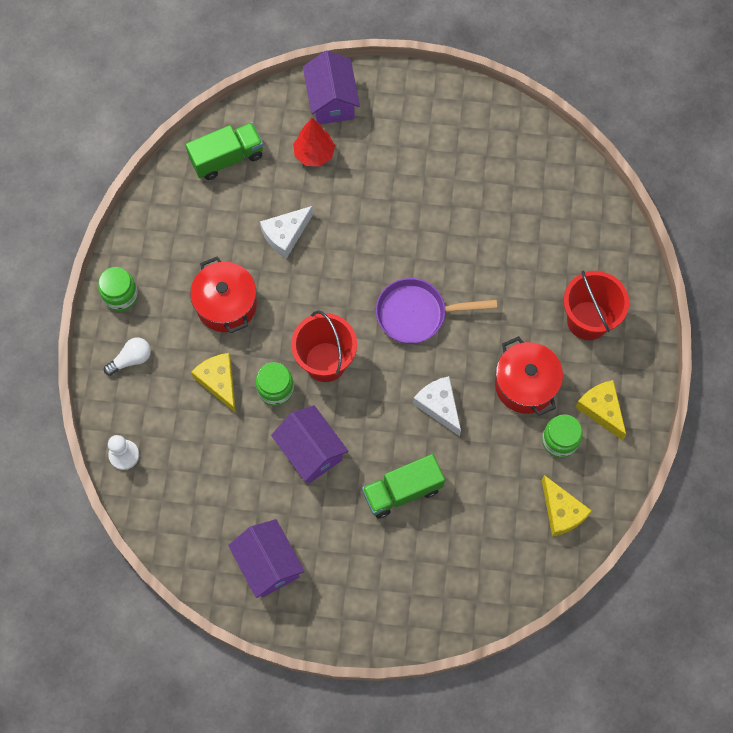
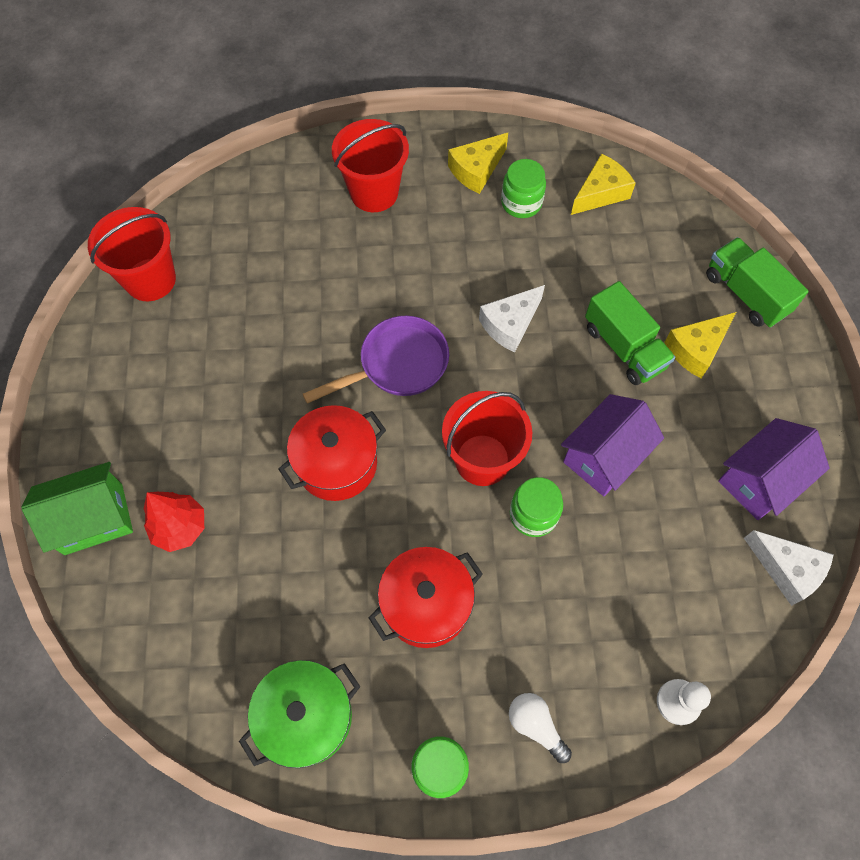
camera: 100 degrees left, 5 degrees down
green truck [186,122,263,180] -> green truck moved to [706,237,809,328]
yellow cheese [191,353,236,413] -> yellow cheese moved to [664,312,736,378]
white cheese [260,206,313,259] -> white cheese moved to [744,530,834,606]
purple house [303,50,360,124] -> green house [21,462,133,555]
purple pan [376,278,497,344] -> purple pan turned 105 degrees counterclockwise [303,316,449,404]
red pot [495,336,563,416] -> red pot moved to [279,405,386,501]
none -> red bucket [88,207,176,301]
none -> green pot [239,660,360,768]

